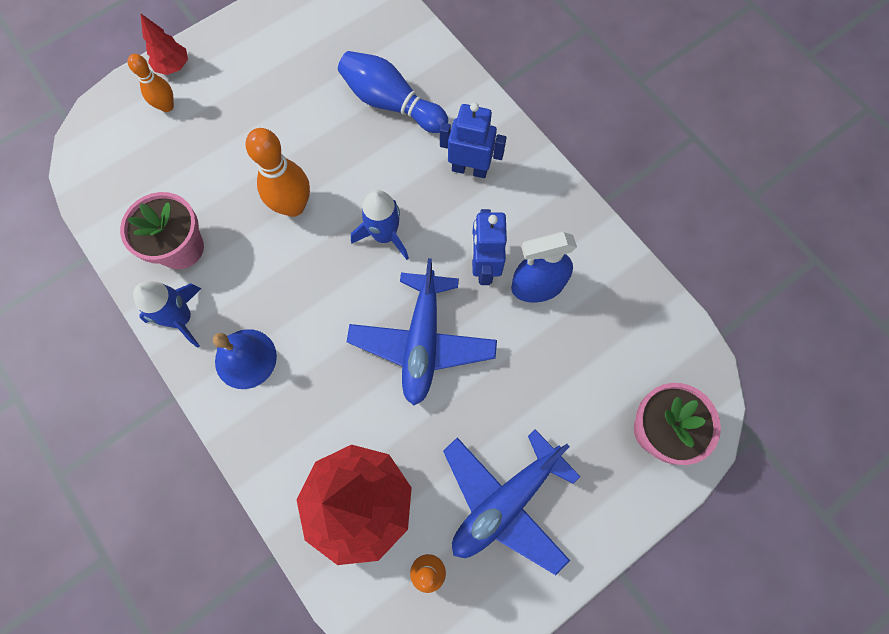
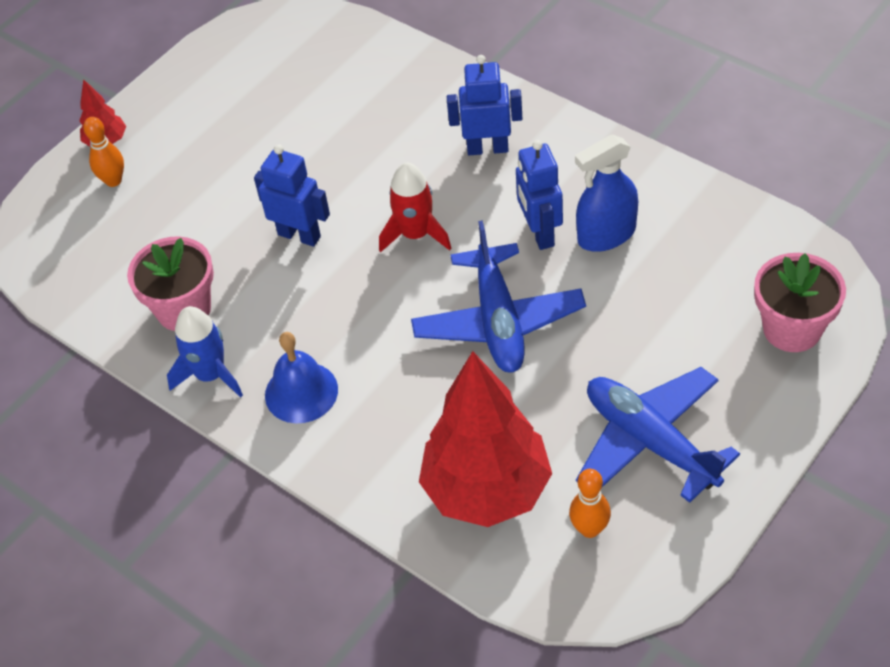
camera: 10 degrees left, 20 degrees down
orange bowling pin [246,128,310,217] -> blue robot [254,144,330,247]
blue bowling pin [338,51,448,133] -> none
blue rocket [351,190,409,260] -> red rocket [379,162,451,253]
blue plane [443,429,581,575] -> blue plane turned 105 degrees clockwise [576,367,740,503]

